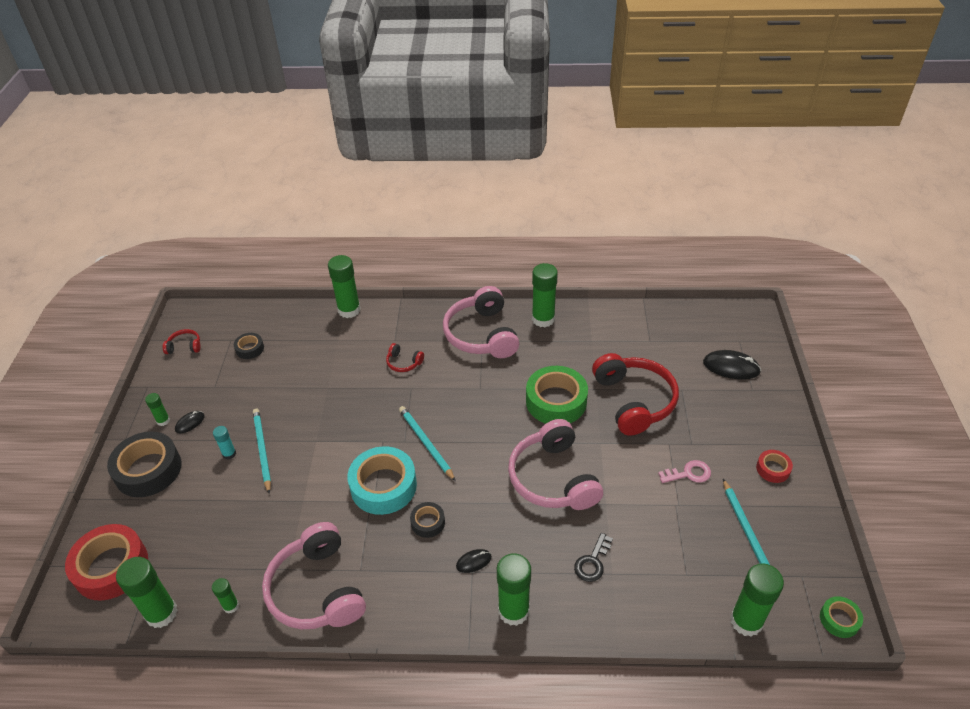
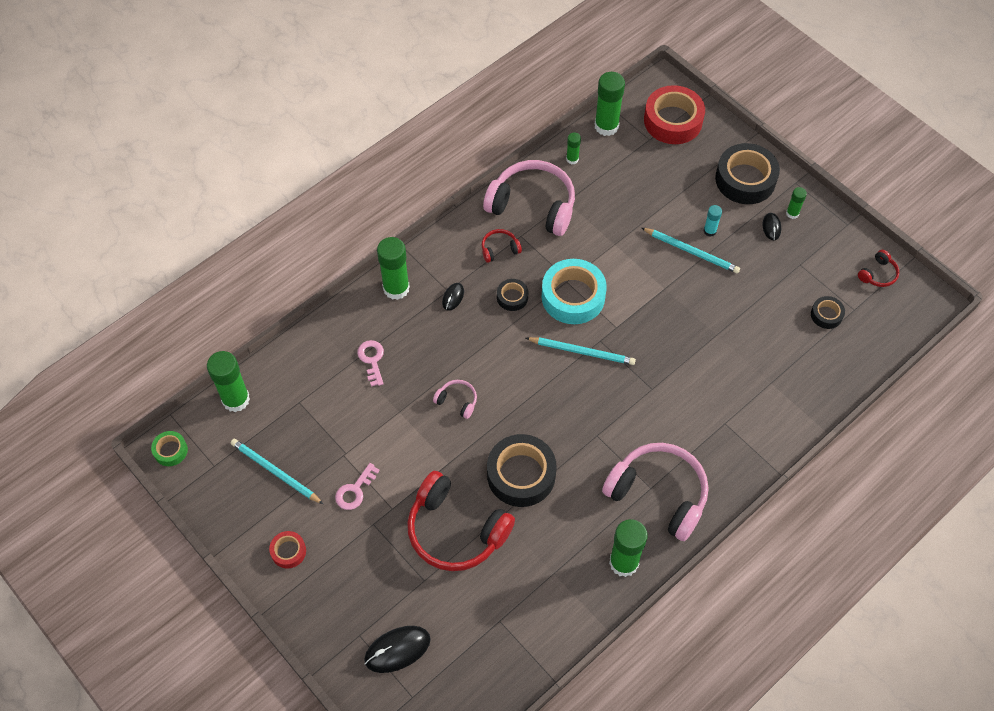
camera: 135 degrees right, 15 degrees up
green glue stick [328,255,360,318] -> none
red headphones [386,343,424,372] -> red headphones moved to [482,229,522,263]
pink headphones [508,419,603,510] -> pink headphones [433,380,477,419], size x0.44
green tape [526,366,588,424] -> black tape [487,434,557,507]
black key [574,533,613,582] -> pink key [357,340,384,387]

